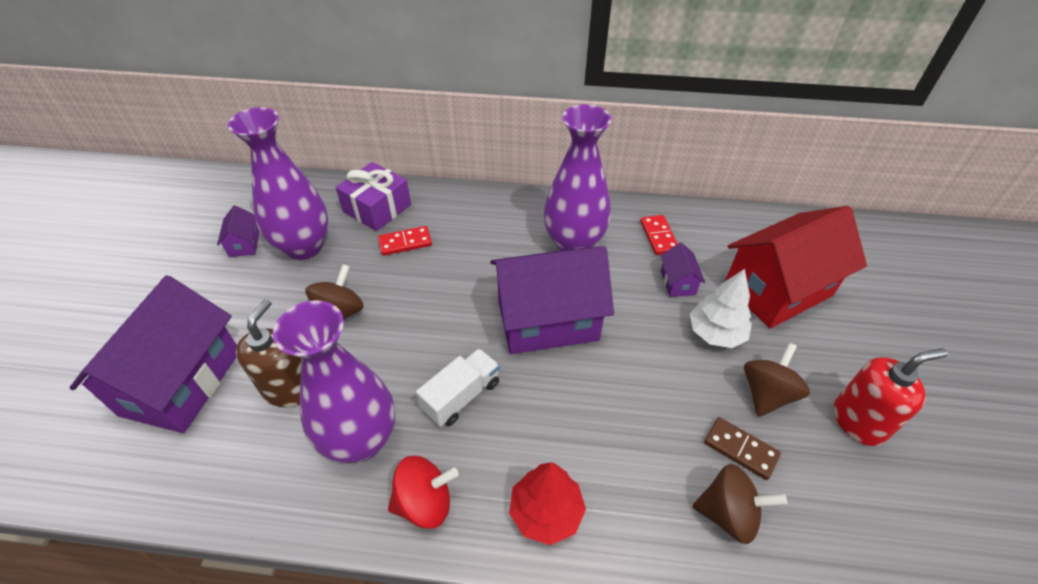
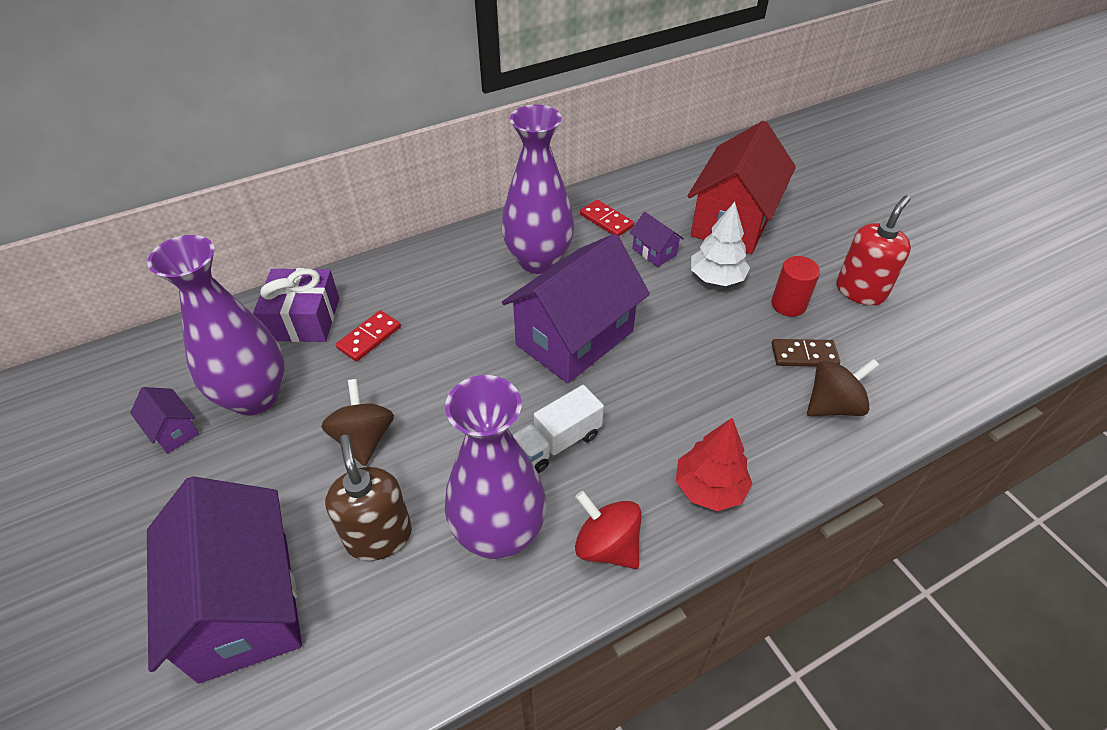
camera: 35 degrees left, 0 degrees up
red spinning top [388,456,459,529] -> red spinning top turned 90 degrees counterclockwise [575,491,642,569]
white truck [416,348,500,427] -> white truck turned 135 degrees counterclockwise [513,385,604,473]
brown spinning top [744,343,810,417] -> red cylinder [771,256,820,317]

